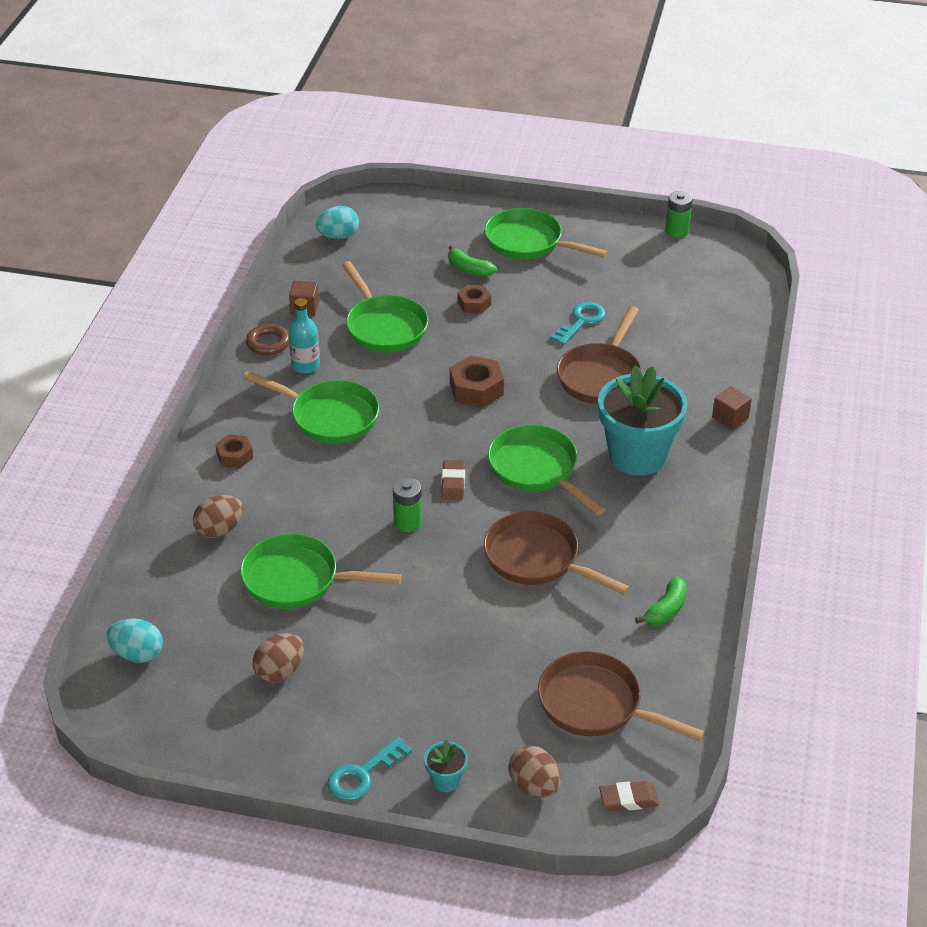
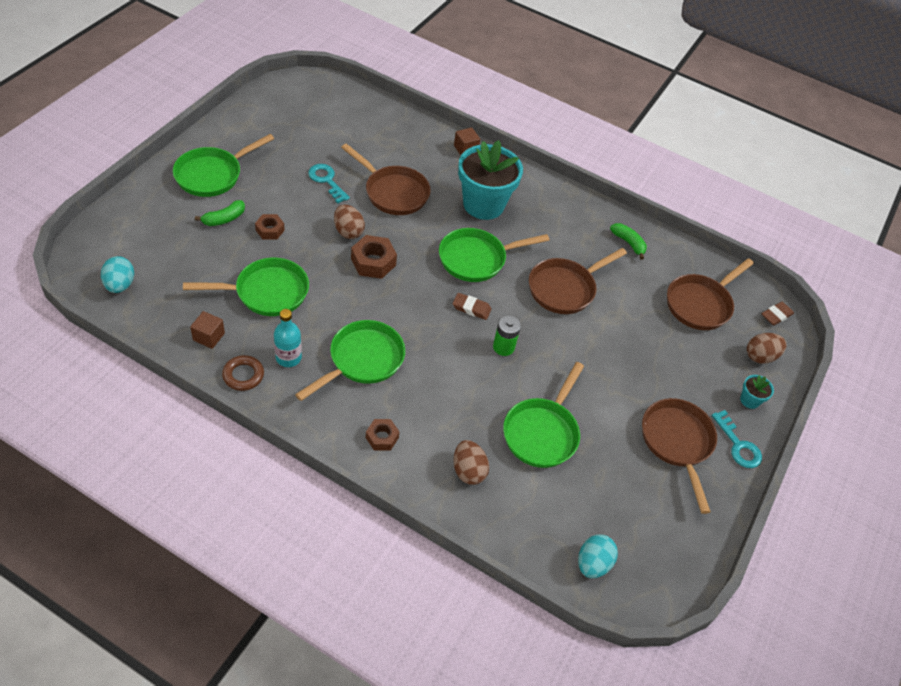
camera: 80 degrees left, 10 degrees up
brown egg [253,633,304,683] -> brown egg moved to [334,205,365,239]
brown eraser [599,781,659,811] -> brown eraser turned 45 degrees clockwise [762,302,794,326]
green battery [666,191,692,238] -> none
none -> brown pan [642,398,717,514]

